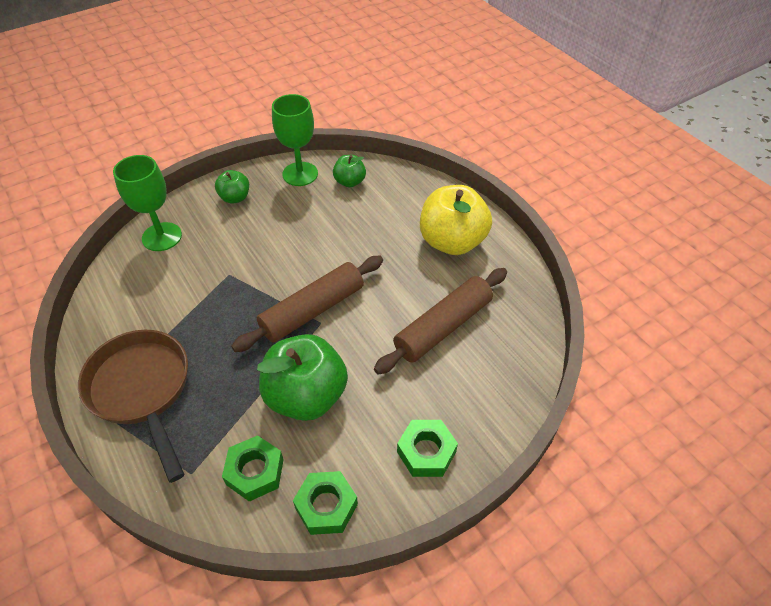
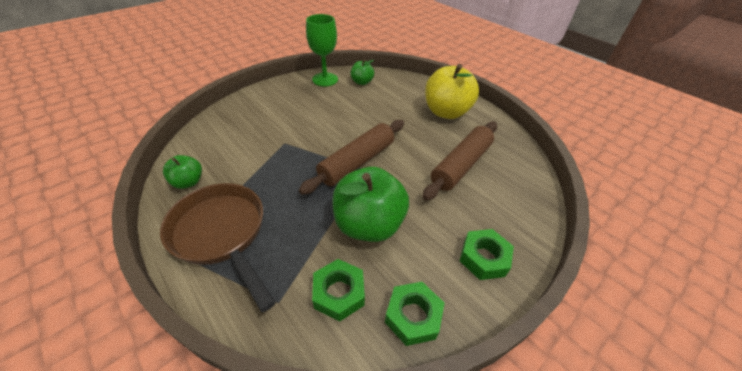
camera: 10 degrees left, 5 degrees down
green goblet [113,155,182,251] -> none
green apple [215,170,249,204] -> green apple moved to [163,155,202,189]

